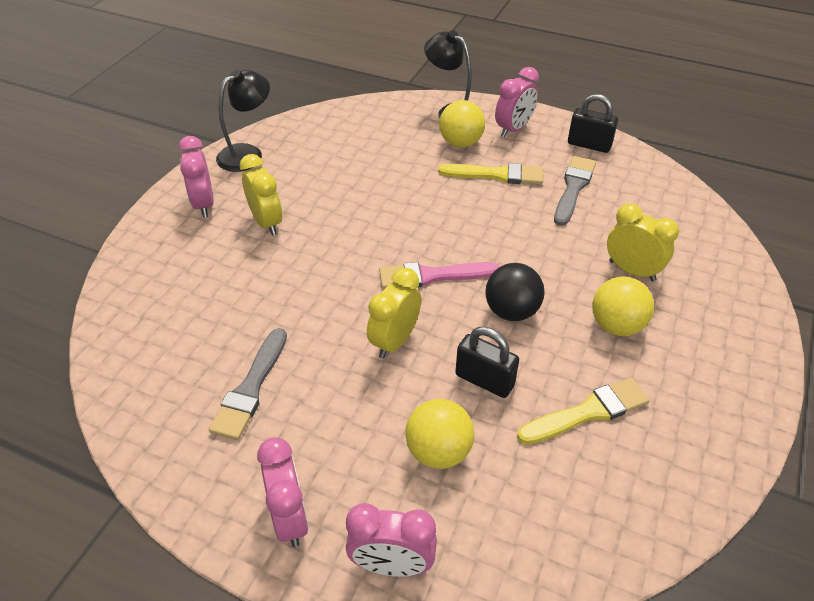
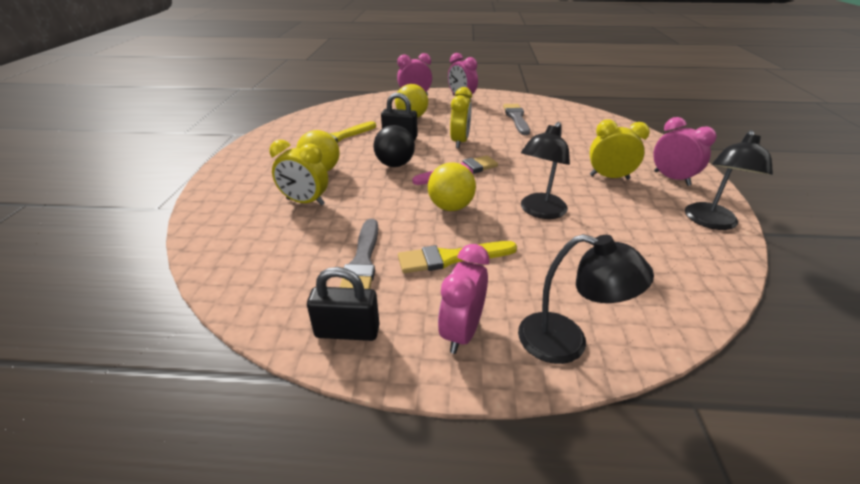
camera: 160 degrees right, 10 degrees down
yellow clock [240,154,282,235] -> yellow clock turned 150 degrees clockwise [590,119,650,180]
yellow ball [439,100,485,147] -> yellow ball moved to [428,162,476,211]
none -> black lamp [521,122,570,219]

